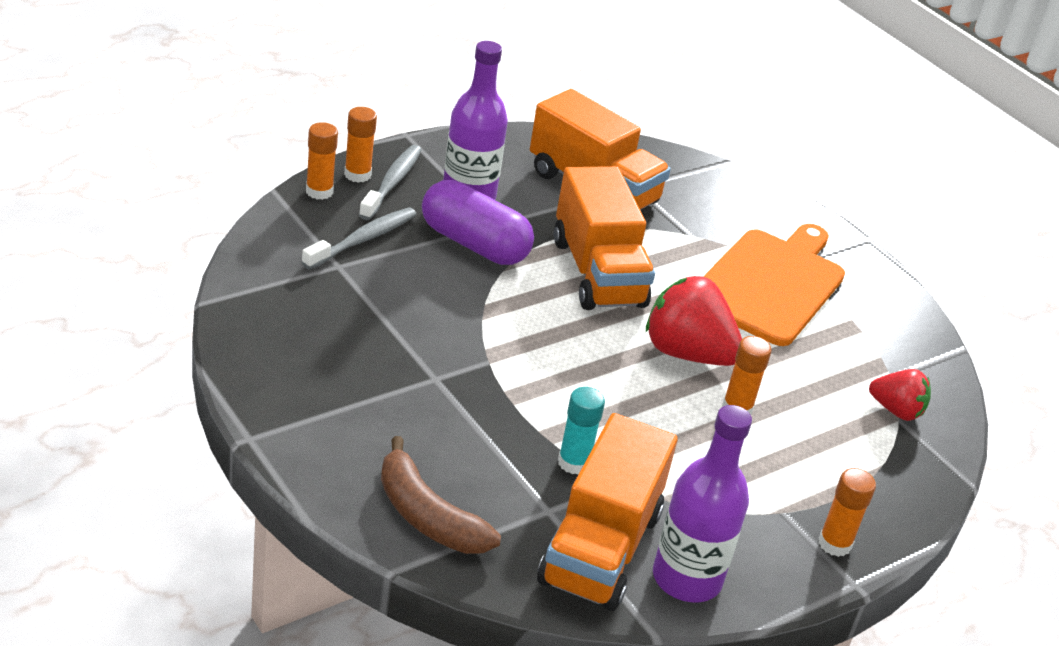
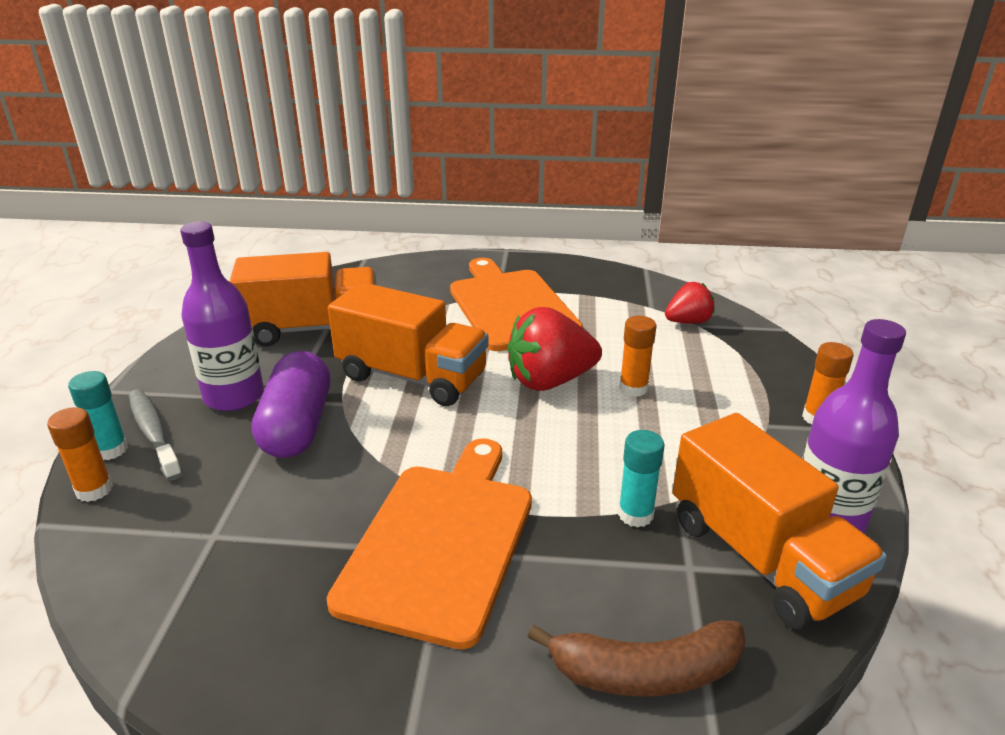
camera: 45 degrees left, 5 degrees down
grey toothbrush [302,207,417,270] -> none
orange glue stick [344,107,377,183] -> turquoise glue stick [68,371,128,460]
purple capsule [422,180,534,265] -> purple capsule turned 75 degrees counterclockwise [252,351,330,458]
none -> orange cutting board [326,438,532,650]

